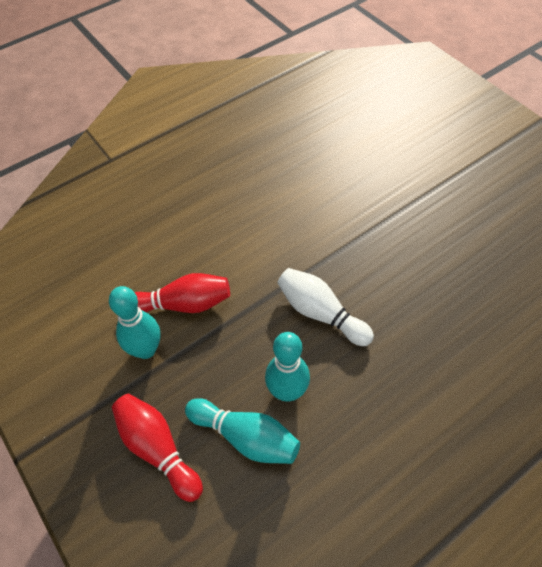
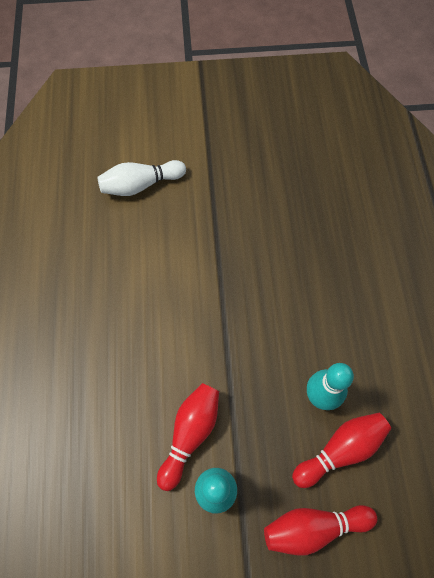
camera: 60 degrees left, 10 degrees up
turquoise bowling pin [185,398,300,464] -> red bowling pin [292,413,391,488]
white bowling pin [277,268,374,346] -> white bowling pin moved to [97,160,186,196]

